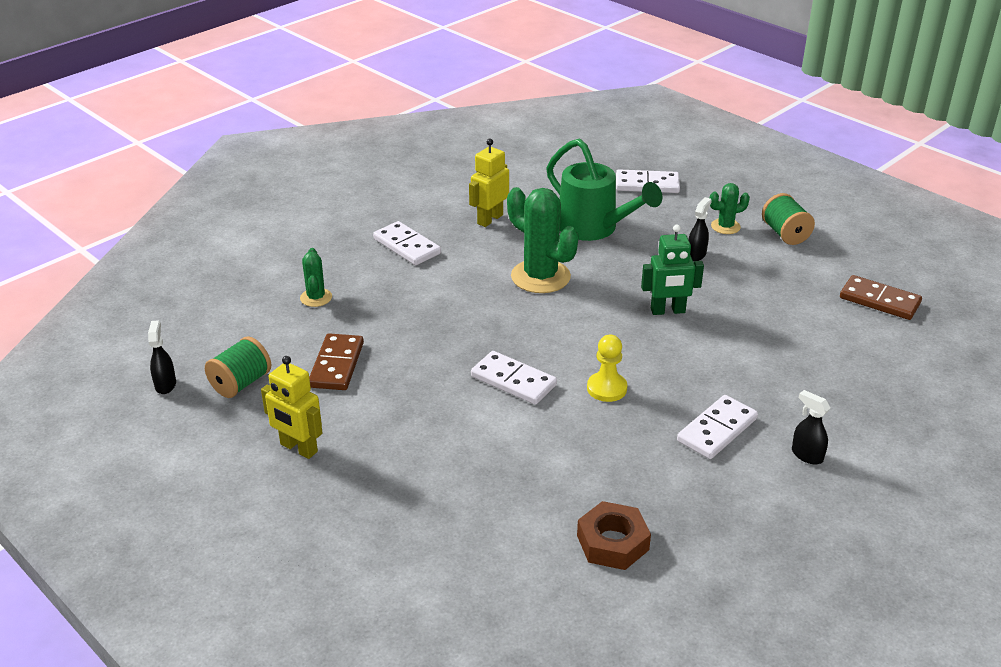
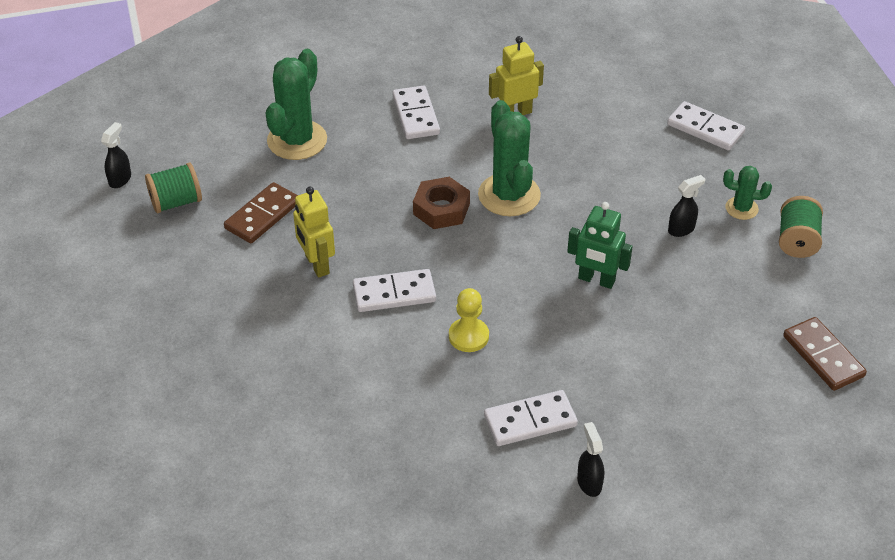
camera: 30 degrees right, 10 degrees up
yellow robot [261,356,322,459] -> yellow robot moved to [293,187,335,278]
green cactus [300,248,332,307] -> green cactus [265,49,327,160], size x1.92
white domino [471,351,557,405] -> white domino turned 75 degrees counterclockwise [353,269,436,312]
green watering can [546,138,663,241] -> none
brown nut [577,501,651,570] -> brown nut moved to [413,177,470,229]

